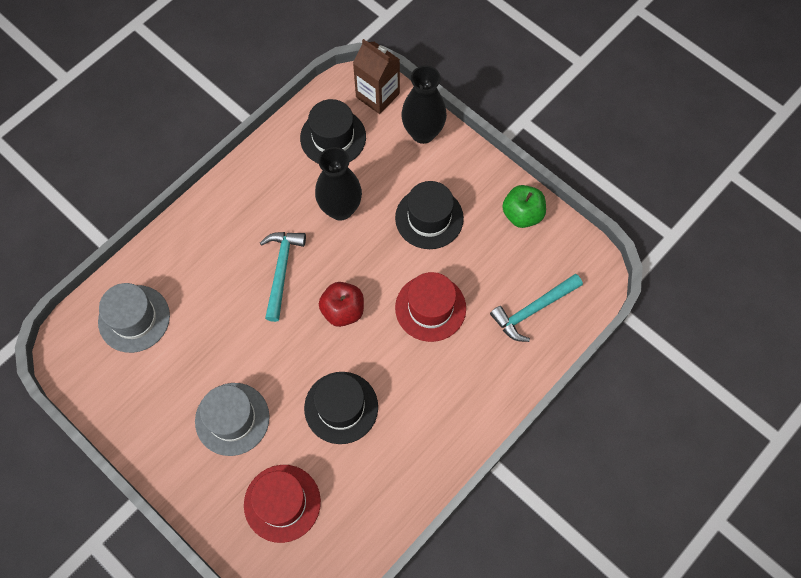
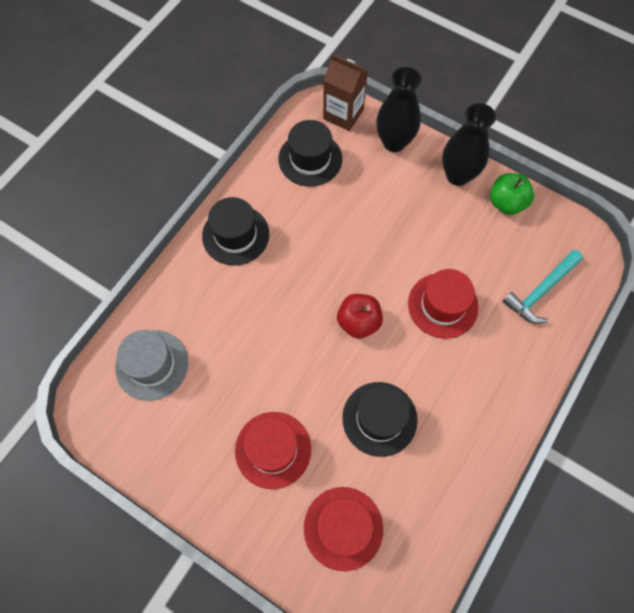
camera: 10 degrees left, 0 degrees up
grey hat [195,383,270,456] -> red hat [235,412,311,489]
turquoise hammer [260,232,306,322] -> none
black vase [315,147,362,220] -> black vase moved to [442,103,496,186]
black hat [395,181,464,249] -> black hat moved to [202,197,269,266]

